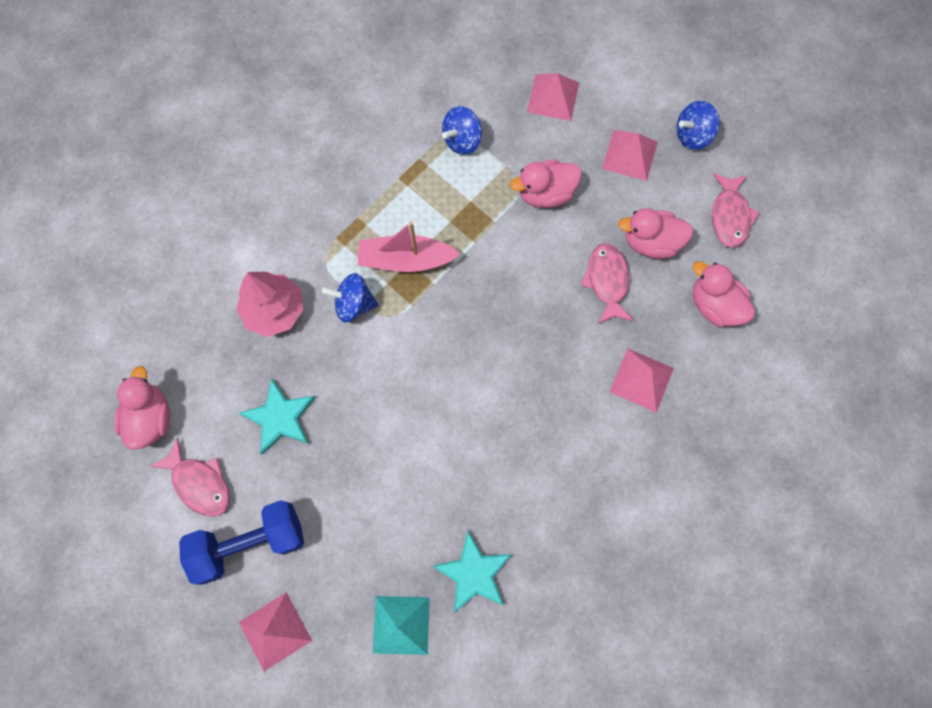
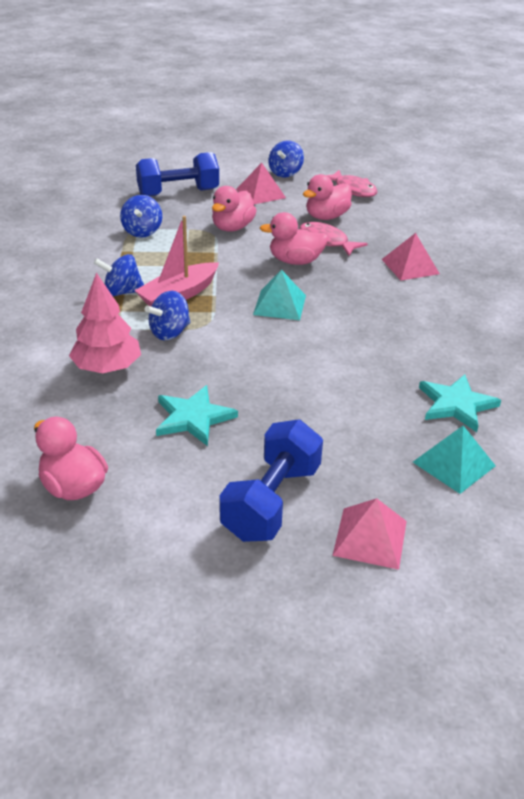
camera: 45 degrees left, 35 degrees down
pink fish [150,438,230,517] -> none
pink pyramid [527,73,579,121] -> blue dumbbell [136,152,219,197]
pink duck [693,261,755,327] -> pink duck moved to [260,212,329,265]
none -> blue spinning top [94,254,144,296]
none -> turquoise pyramid [253,270,306,320]

